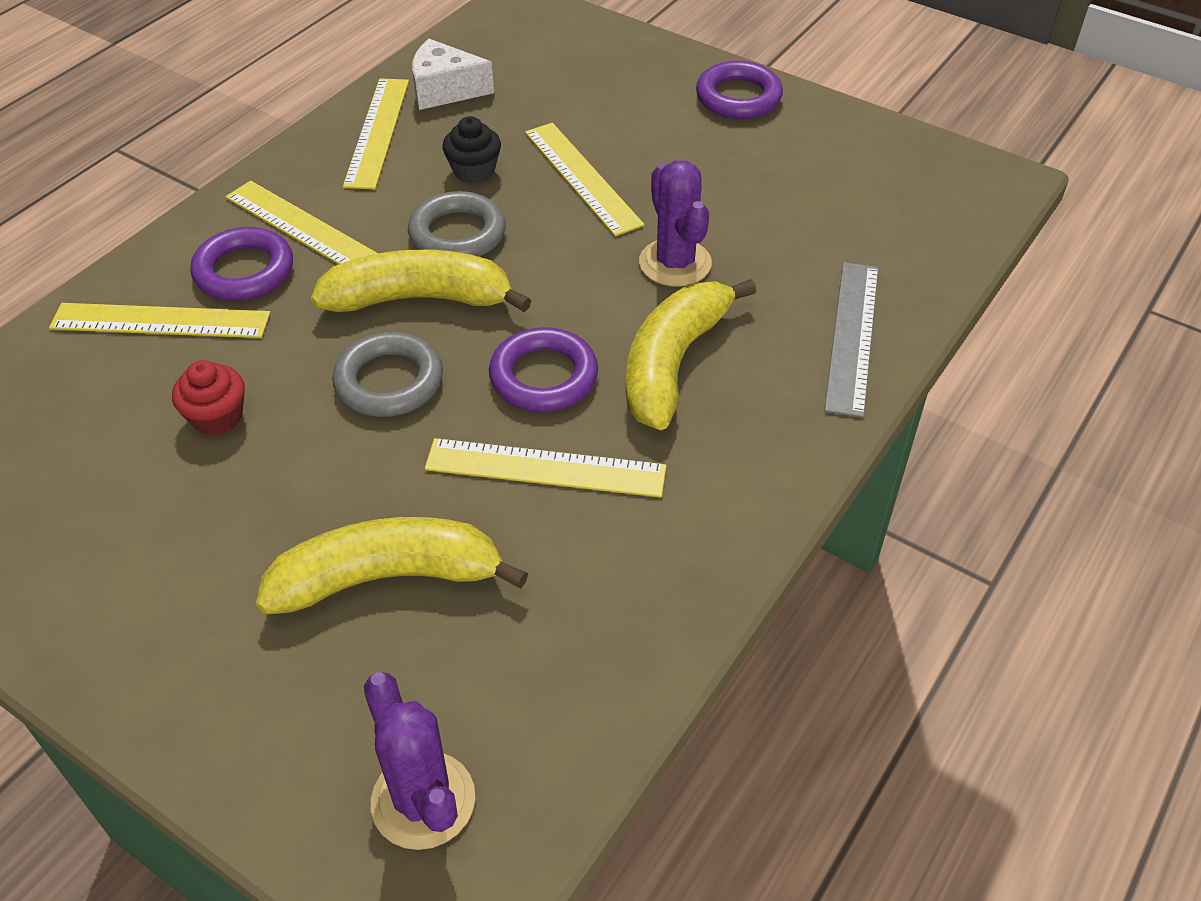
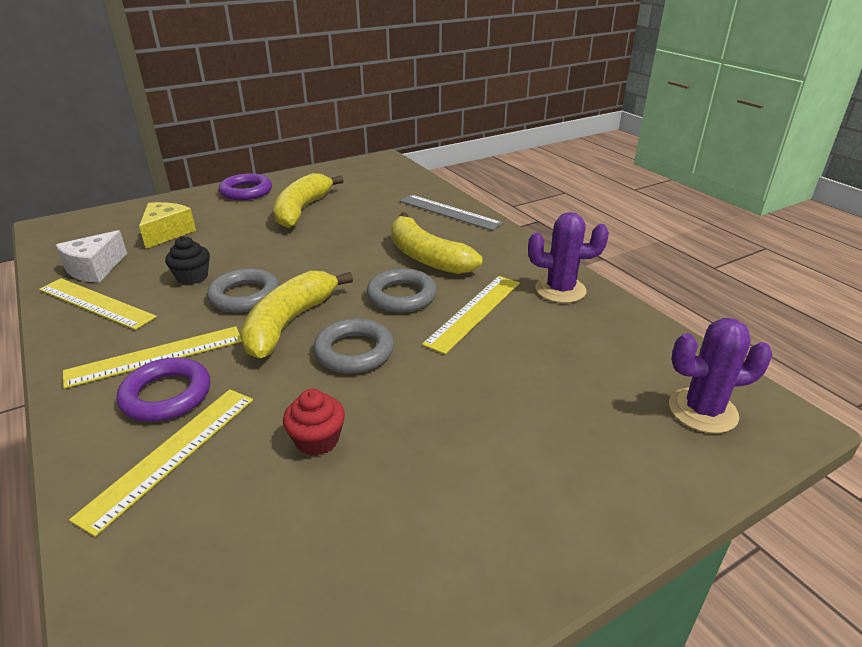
camera: 65 degrees left, 15 degrees down
yellow banana [256,517,528,615] -> yellow banana moved to [273,173,344,228]
purple ring [489,327,598,412] -> grey ring [367,268,437,313]
yellow ruler [525,123,645,236] -> none
purple cactus [639,160,712,287] -> purple cactus moved to [528,212,609,303]
none -> yellow cheese [139,202,196,249]

